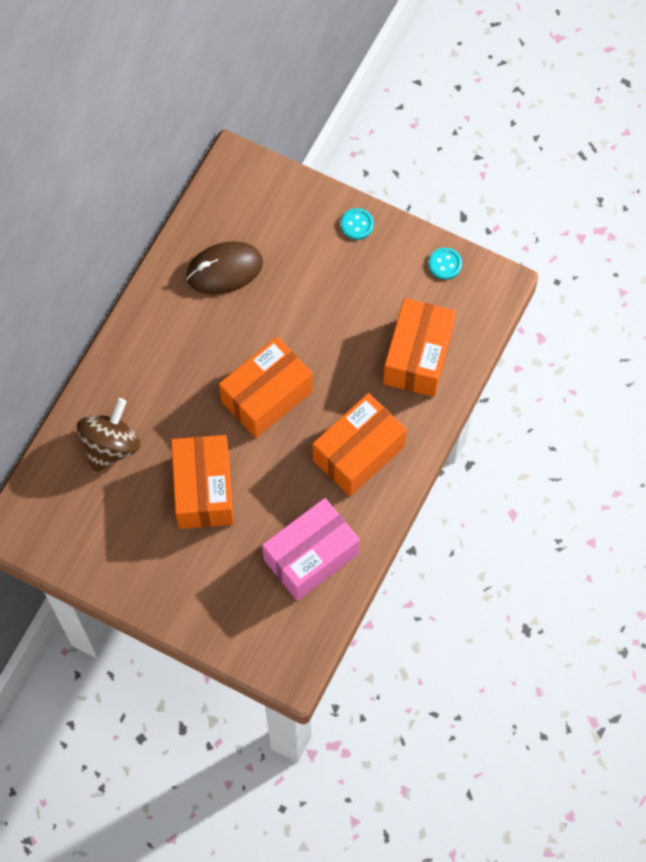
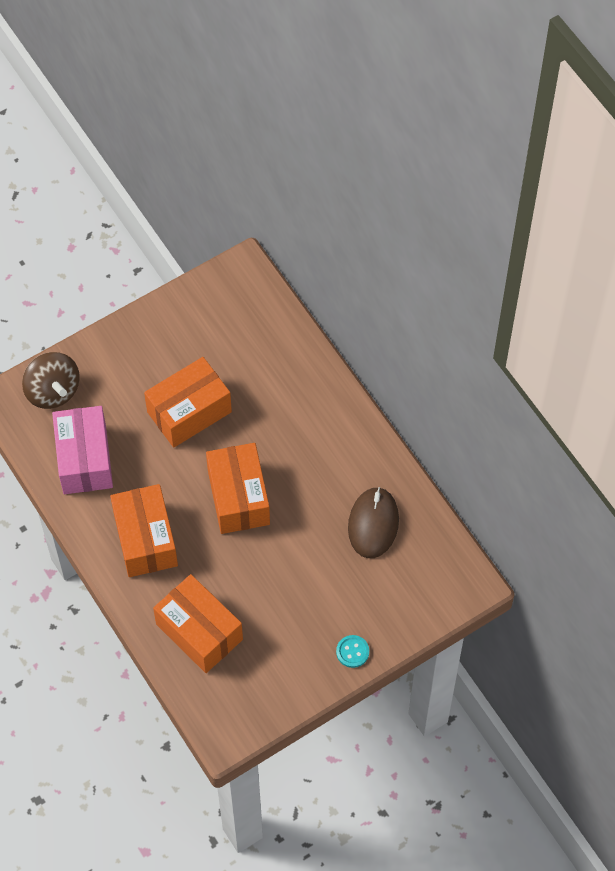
camera: 120 degrees right, 5 degrees down
brown spinning top [77,398,140,473] -> brown spinning top moved to [22,352,80,409]
orange box [171,435,234,529] -> orange box turned 60 degrees counterclockwise [144,357,232,448]
turquoise button [429,248,462,280] -> none

